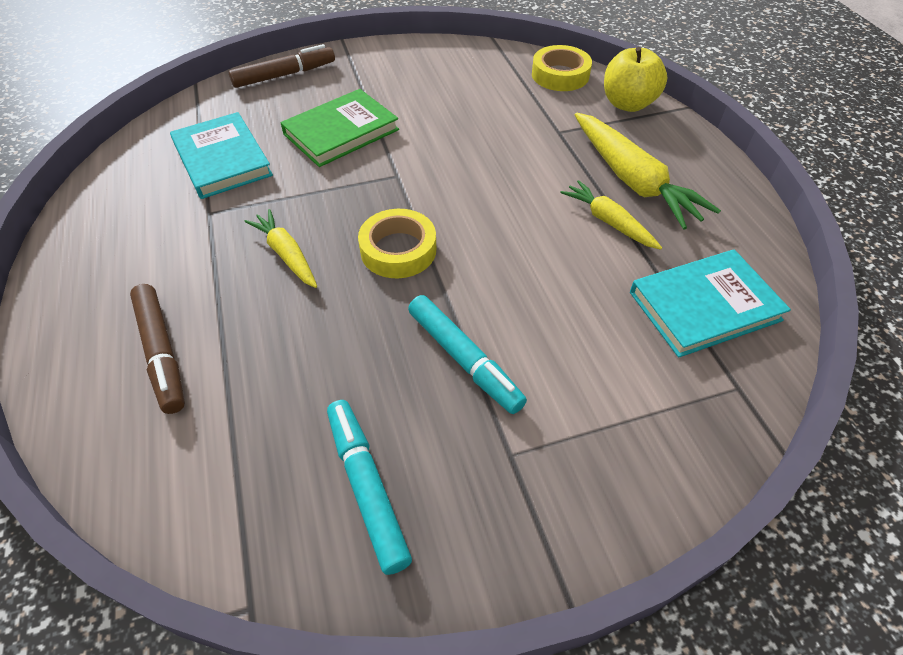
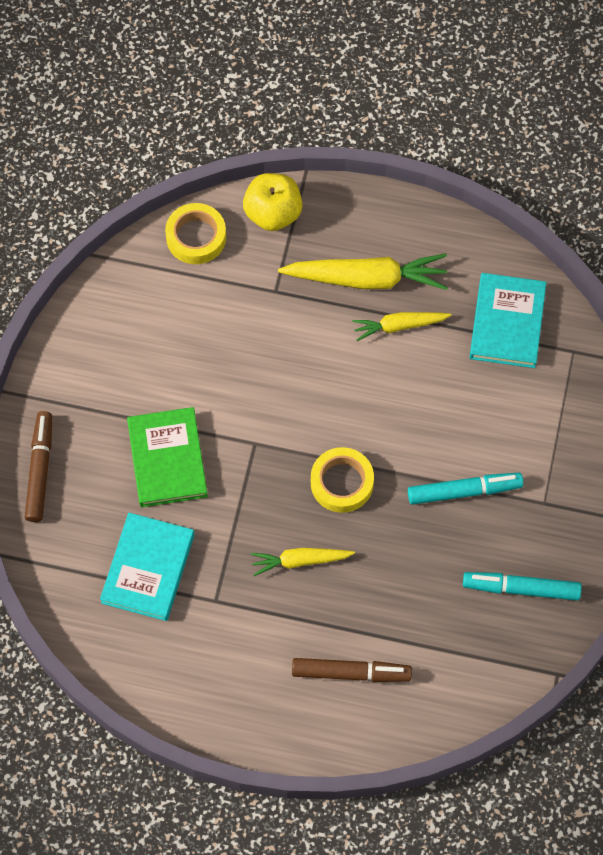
camera: 60 degrees left, 15 degrees up
turquoise book [170,112,273,199] -> turquoise book turned 75 degrees counterclockwise [100,513,195,621]

